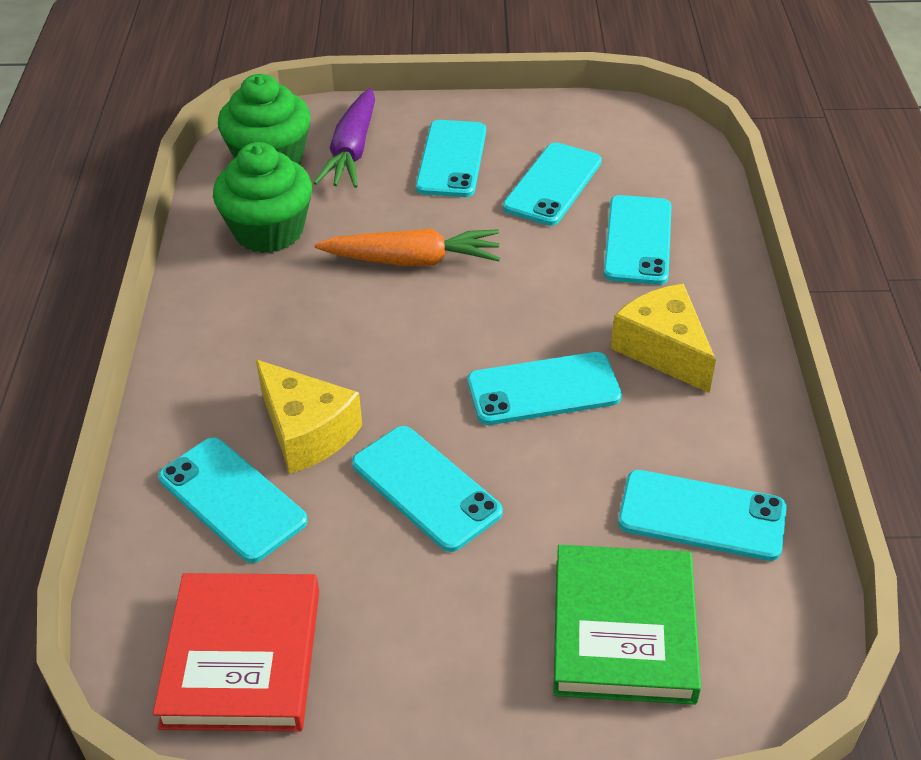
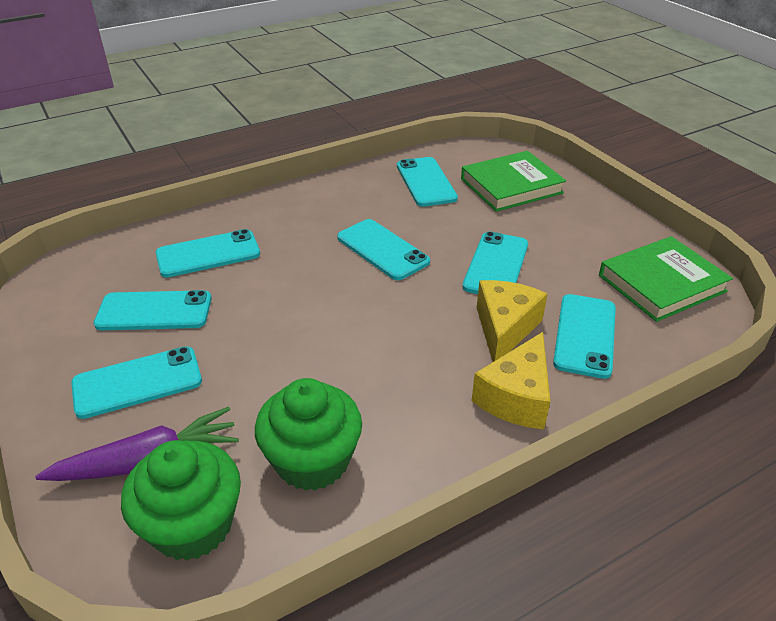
camera: 120 degrees left, 5 degrees down
red book [153,573,319,732] -> green book [599,236,733,322]
orange carrot [314,229,500,266] -> none
yellow cheese [611,284,716,393] -> yellow cheese moved to [472,332,550,429]

